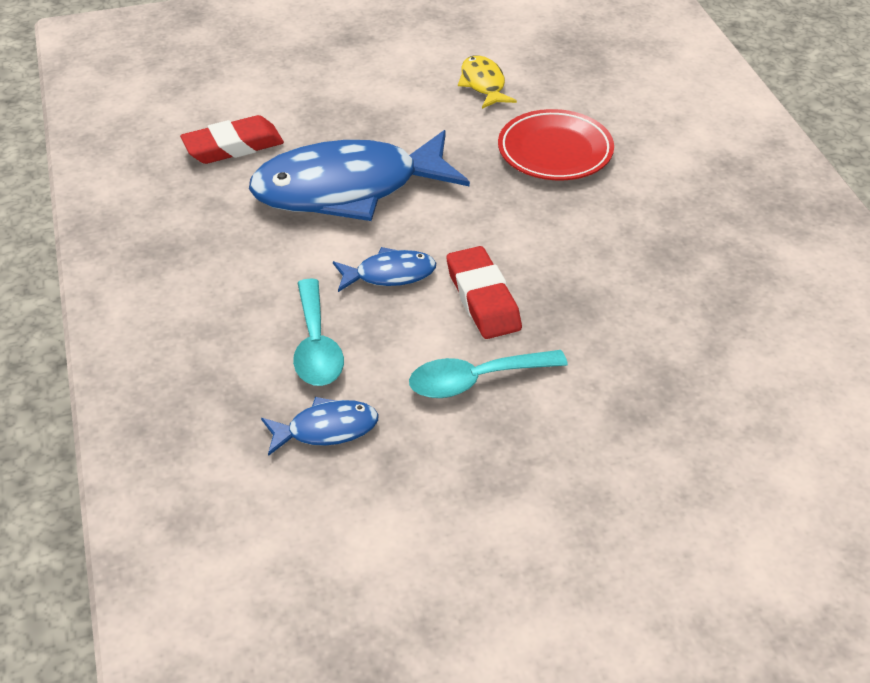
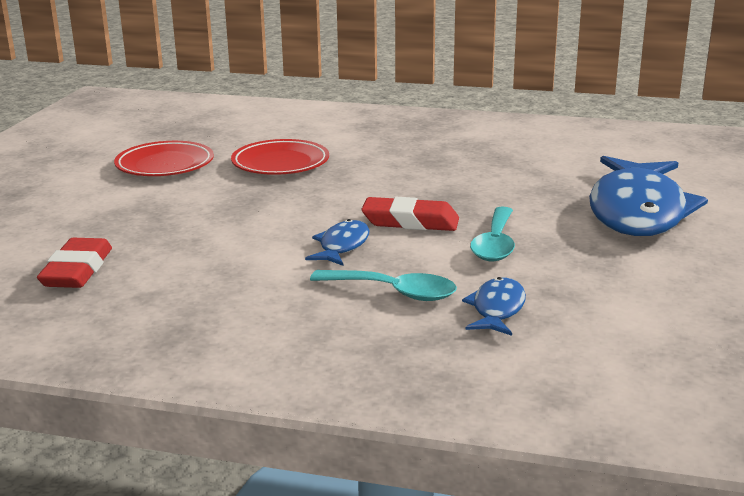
camera: 60 degrees left, 20 degrees down
blue fish [249,130,470,221] -> blue fish moved to [589,156,708,236]
yellow fish [458,55,517,109] -> red plate [114,141,214,176]

